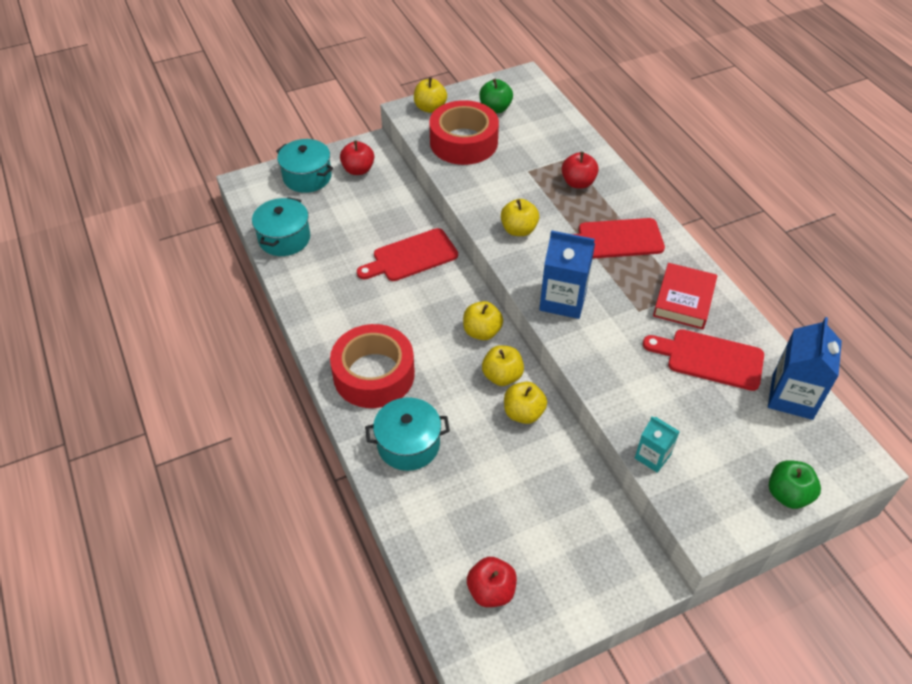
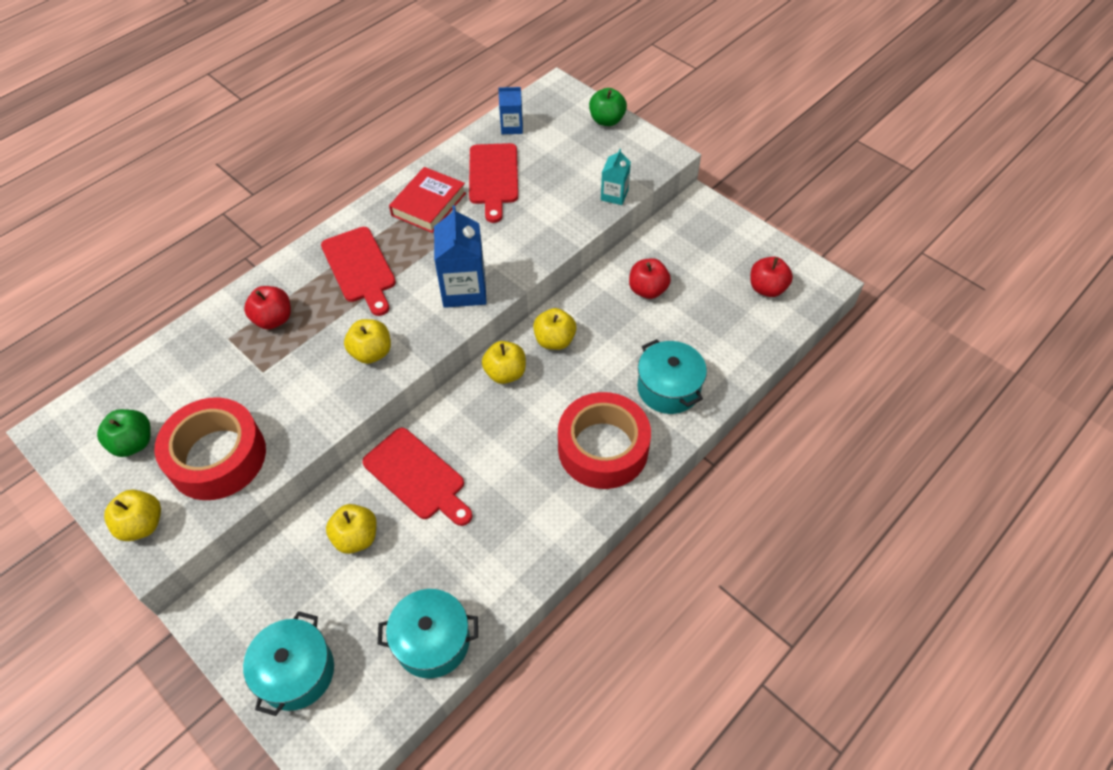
camera: 110 degrees left, 5 degrees up
red apple [340,140,374,175] -> red apple moved to [629,258,671,299]
yellow apple [504,382,547,424] -> yellow apple moved to [326,504,377,554]
red book [653,263,717,329] -> red book turned 60 degrees counterclockwise [389,167,466,233]
blue carton [768,317,842,420] -> blue carton [498,87,523,134], size x0.57

